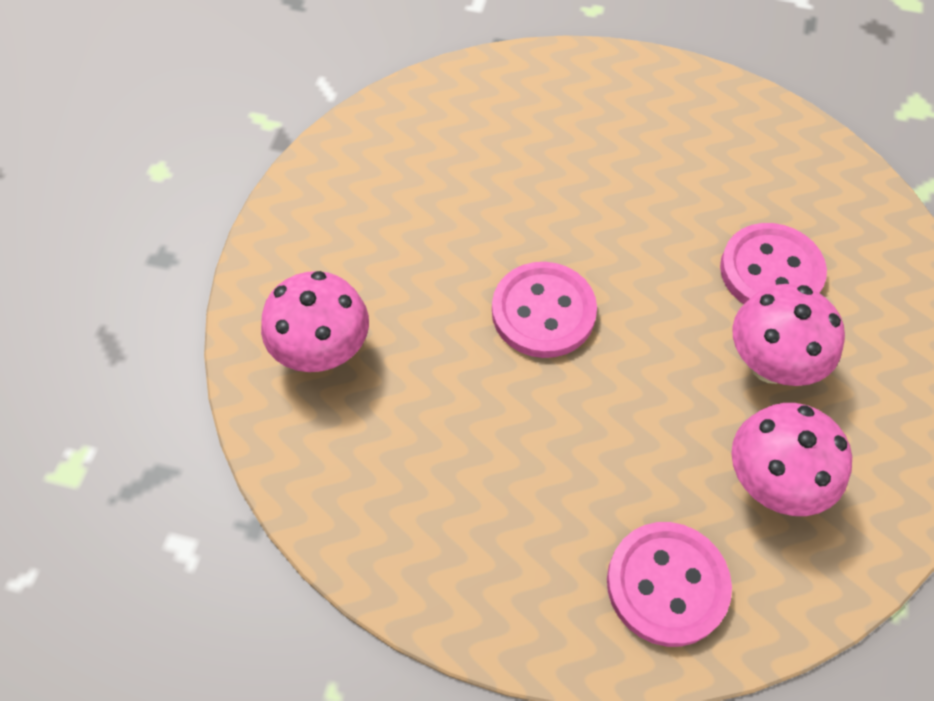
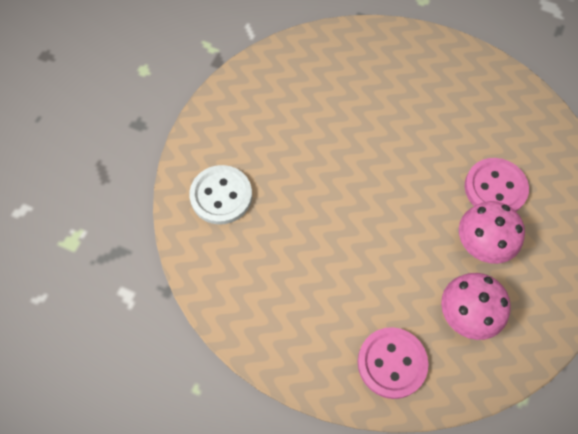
camera: 10 degrees right, 5 degrees up
pink mushroom [261,271,369,372] -> white button [189,165,252,225]
pink button [492,262,597,358] -> none

